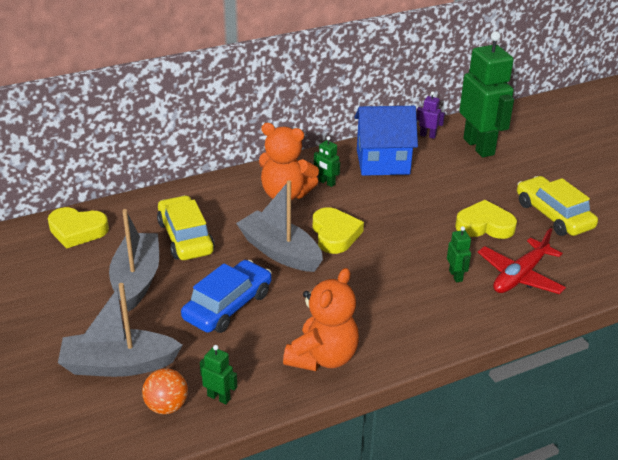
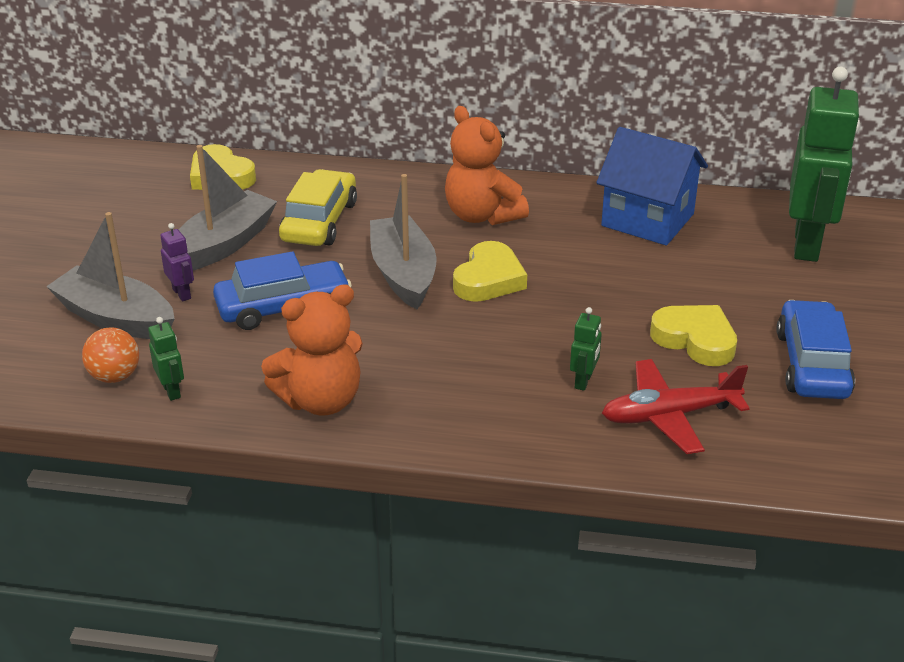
camera: 35 degrees right, 0 degrees up
green robot [314,136,340,187] -> none
purple robot [416,92,445,139] -> purple robot moved to [160,223,194,301]
yellow car [517,176,598,236] -> blue car [776,300,855,399]

